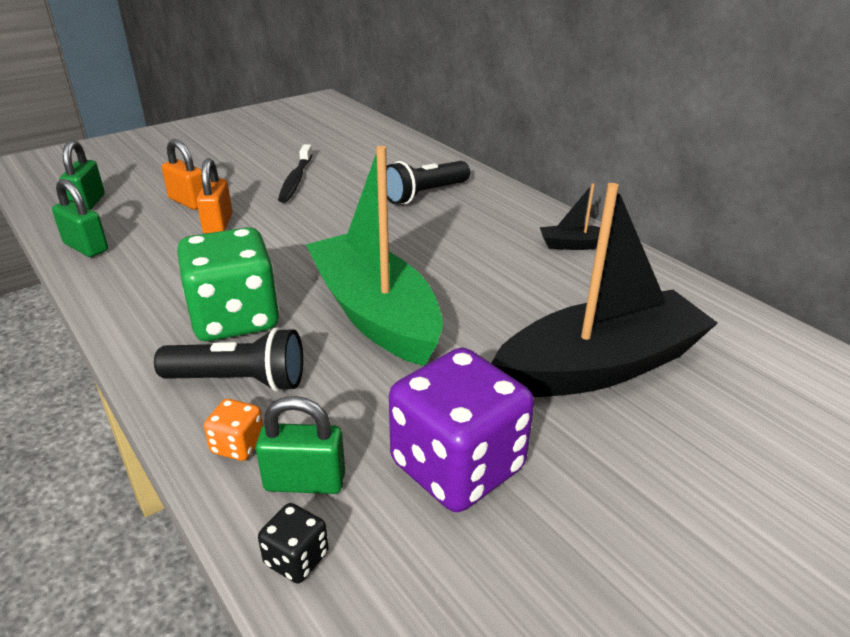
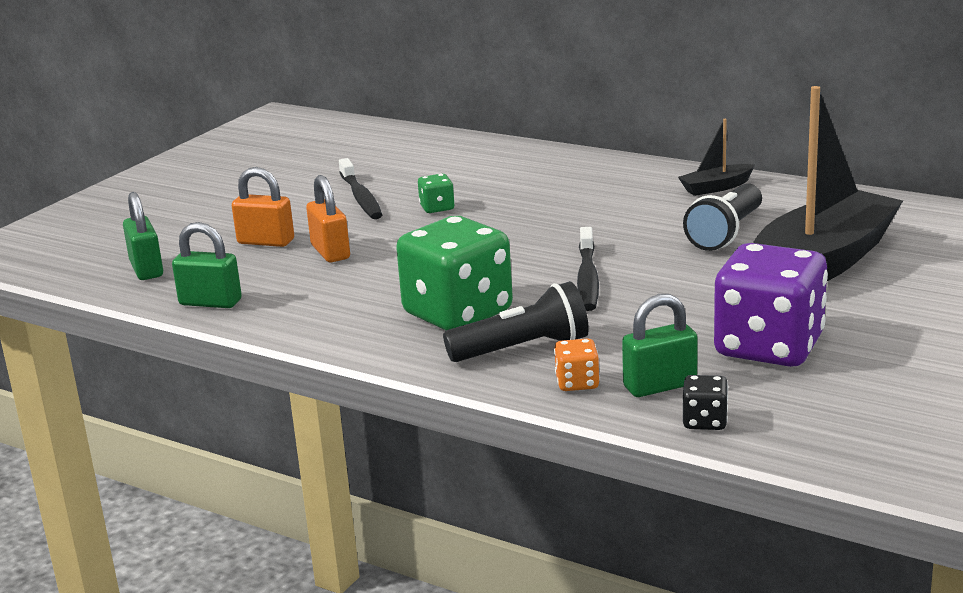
camera: 20 degrees left, 10 degrees down
green boat [306,146,443,366] -> black toothbrush [577,227,599,311]
black flashlight [387,161,470,204] -> black flashlight moved to [683,183,762,251]
none -> green dice [418,174,455,213]

